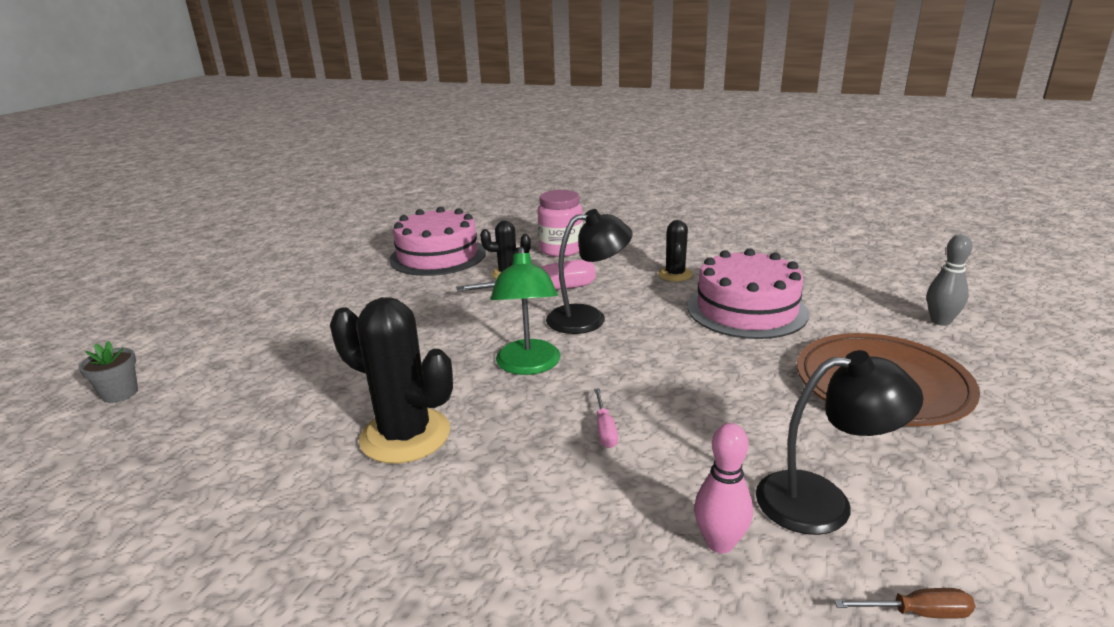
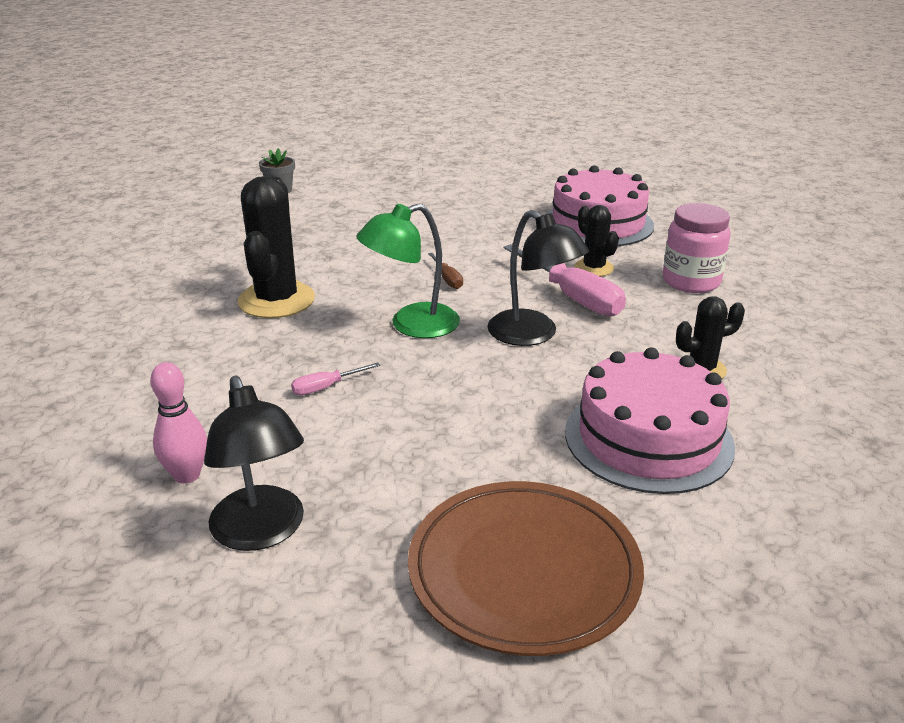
camera: 65 degrees right, 5 degrees up
brown screwdriver [834,588,975,619] -> brown screwdriver moved to [428,253,463,289]
grey bowling pin [927,234,973,326] -> none

